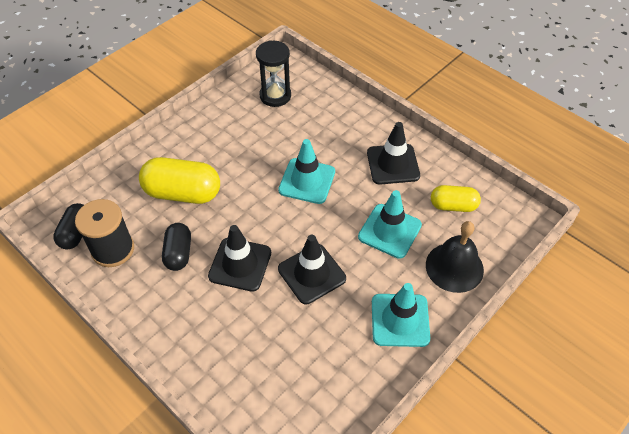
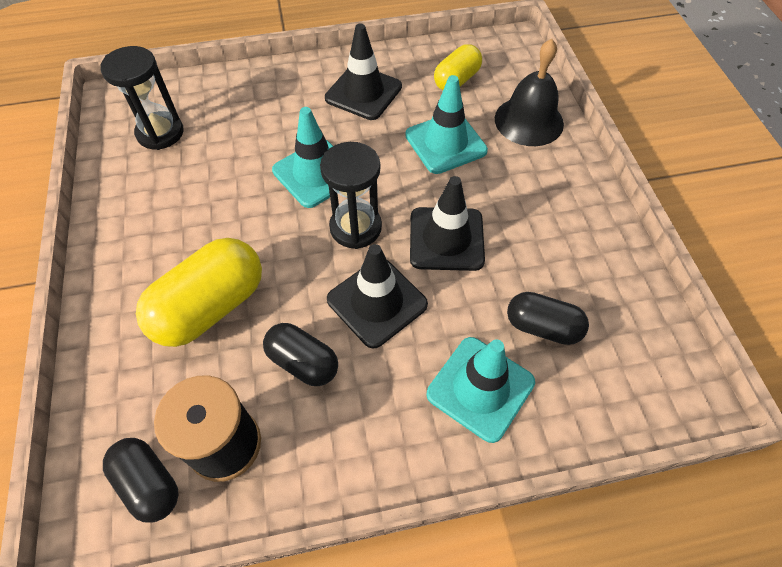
camera: 55 degrees left, 5 degrees up
turquoise traffic cone [372,283,430,347] -> turquoise traffic cone moved to [427,337,535,443]
none -> black hourglass [320,142,382,249]
none -> black capsule [507,292,589,345]

